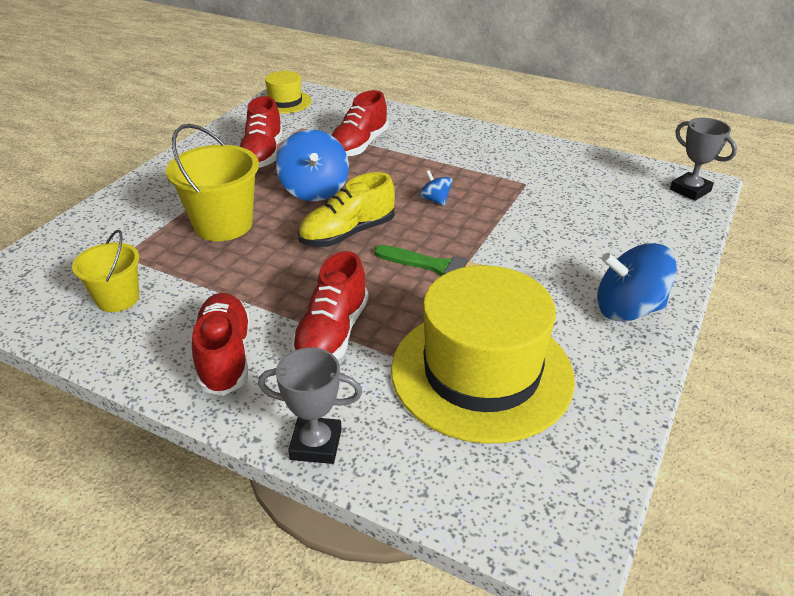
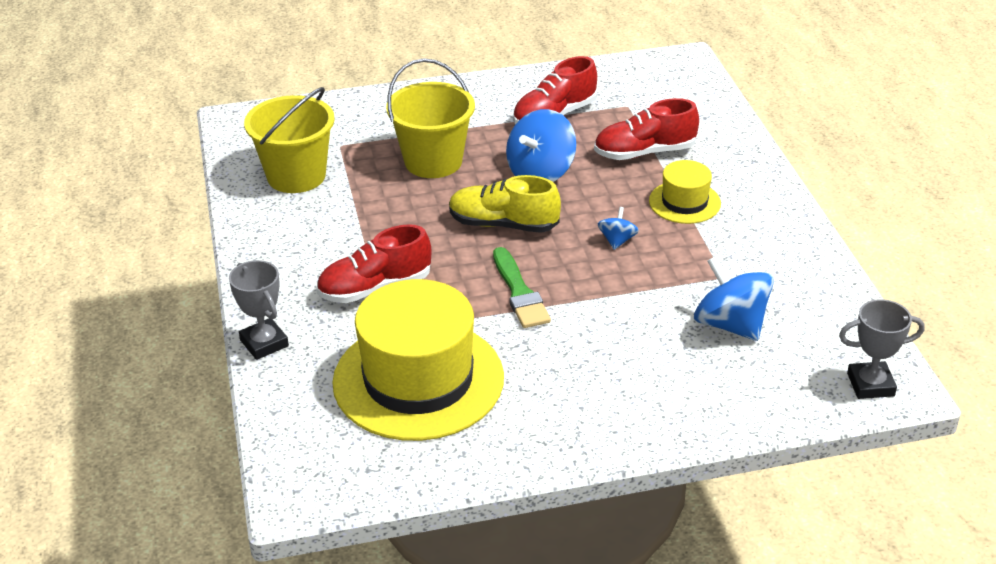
camera: 50 degrees right, 0 degrees up
yellow bucket [72,230,140,312] -> yellow bucket [244,87,335,193], size x1.60
red shoe [192,293,250,396] -> none
yellow hat [265,71,312,114] -> yellow hat moved to [649,160,721,224]
blue spinning top [597,243,677,322] -> blue spinning top moved to [694,256,774,341]
grey trophy [670,118,737,201] -> grey trophy turned 75 degrees clockwise [839,299,925,399]

